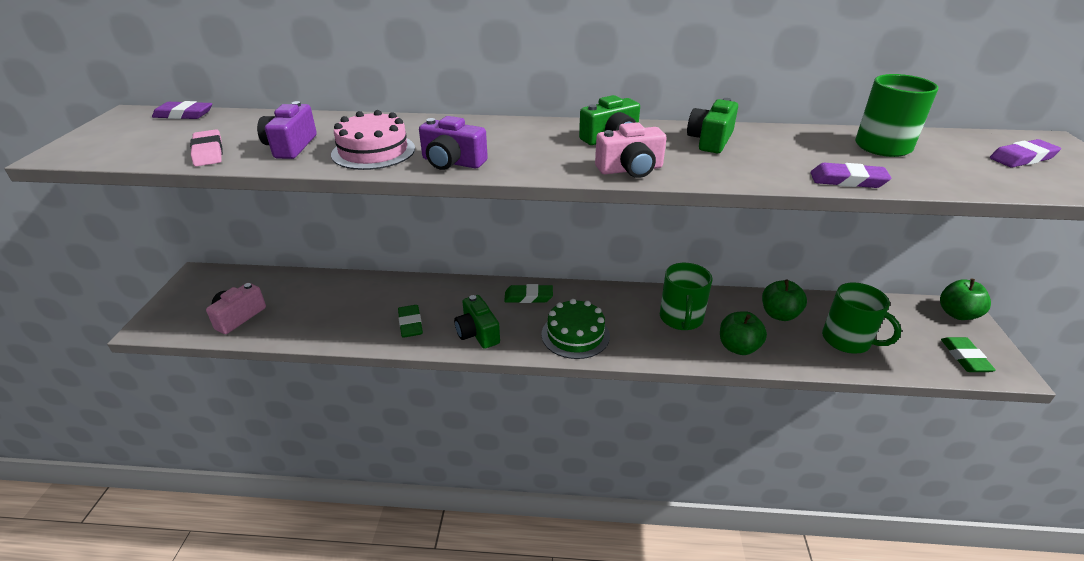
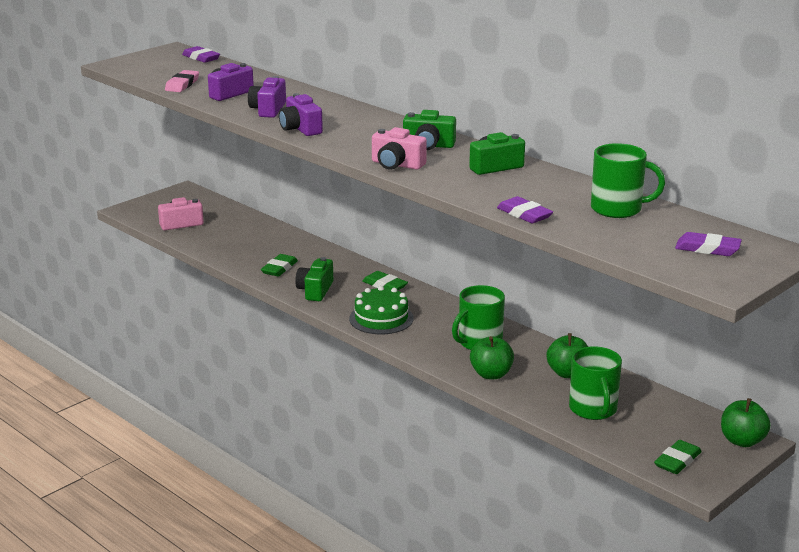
camera: 40 degrees right, 10 degrees down
pink cake [331,110,415,170] -> purple camera [248,76,286,118]

